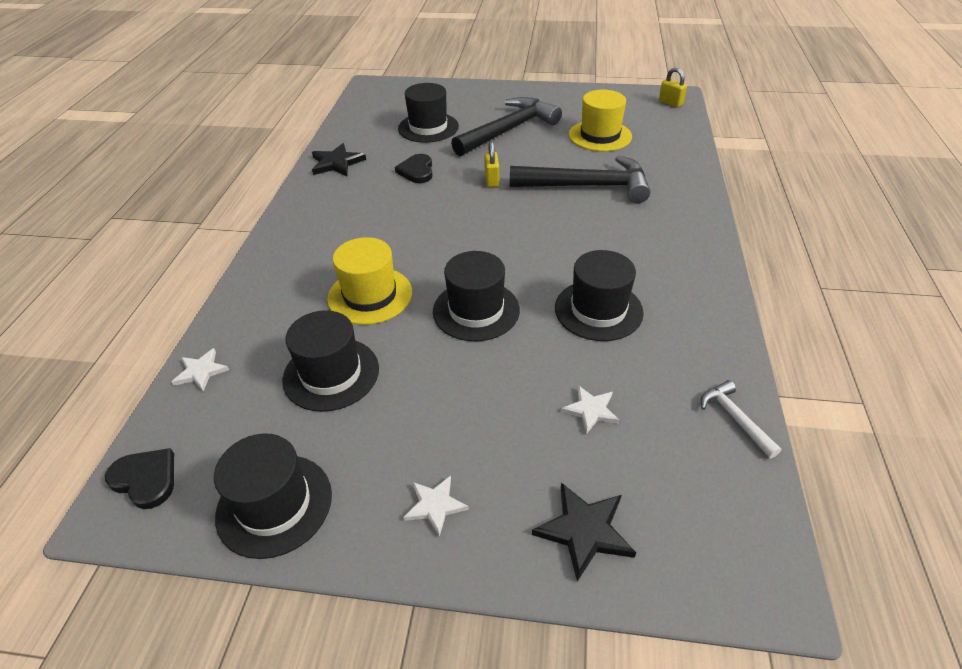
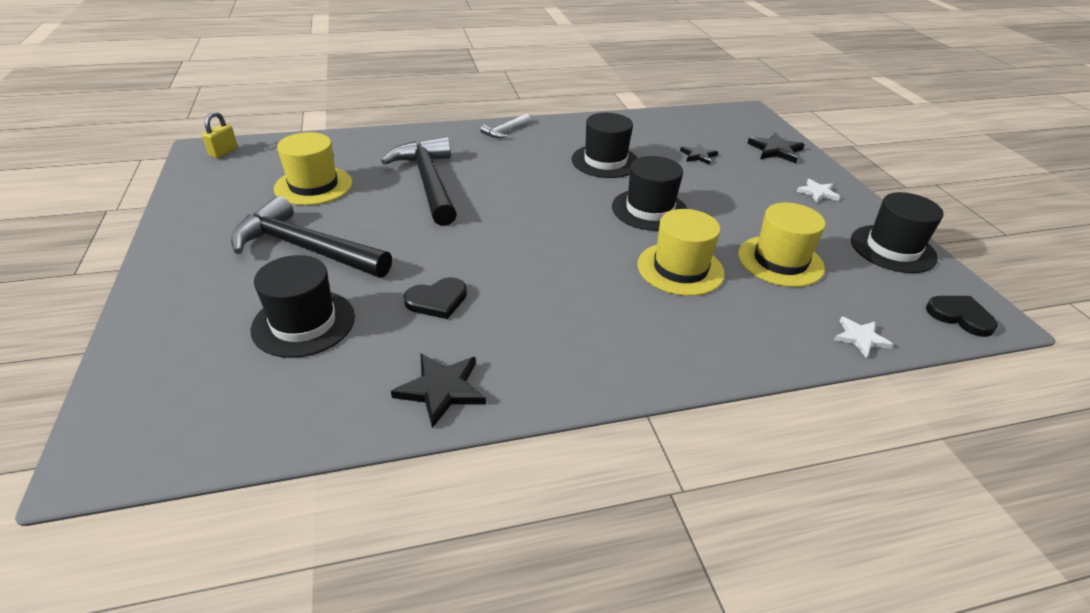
camera: 115 degrees left, 5 degrees down
black heart [105,448,174,509] -> black heart turned 120 degrees clockwise [926,296,998,337]
black hat [282,310,379,412] -> yellow hat [738,203,826,287]
yellow padlock [484,141,499,187] -> none
white star [561,385,619,434] -> black star [680,144,718,165]
white hammer [701,380,781,458] -> white hammer moved to [480,114,530,138]

